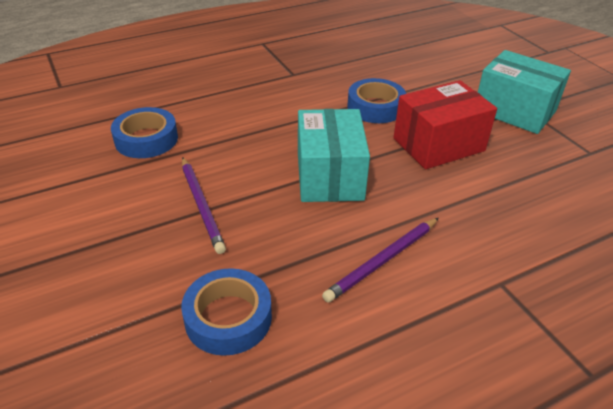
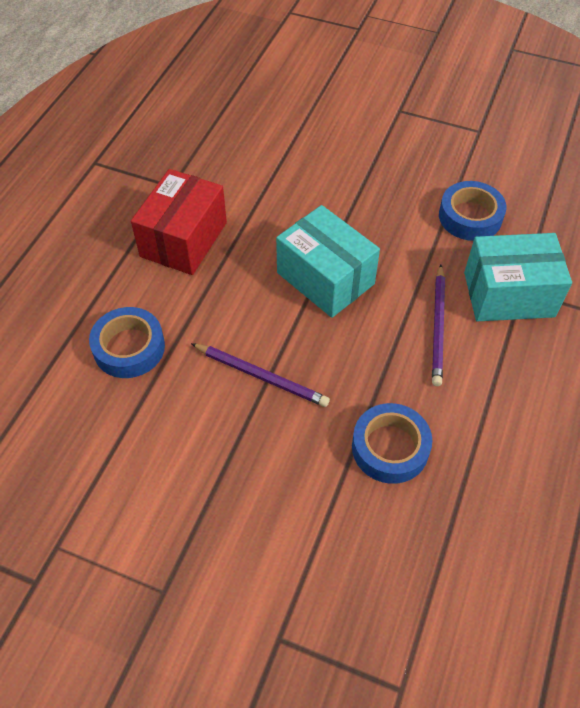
camera: 40 degrees left, 15 degrees up
blue tape [347,78,406,123] -> blue tape moved to [439,181,506,241]
red box [393,80,497,169] -> red box moved to [131,169,227,275]
turquoise box [478,50,571,134] -> turquoise box moved to [464,233,572,321]

